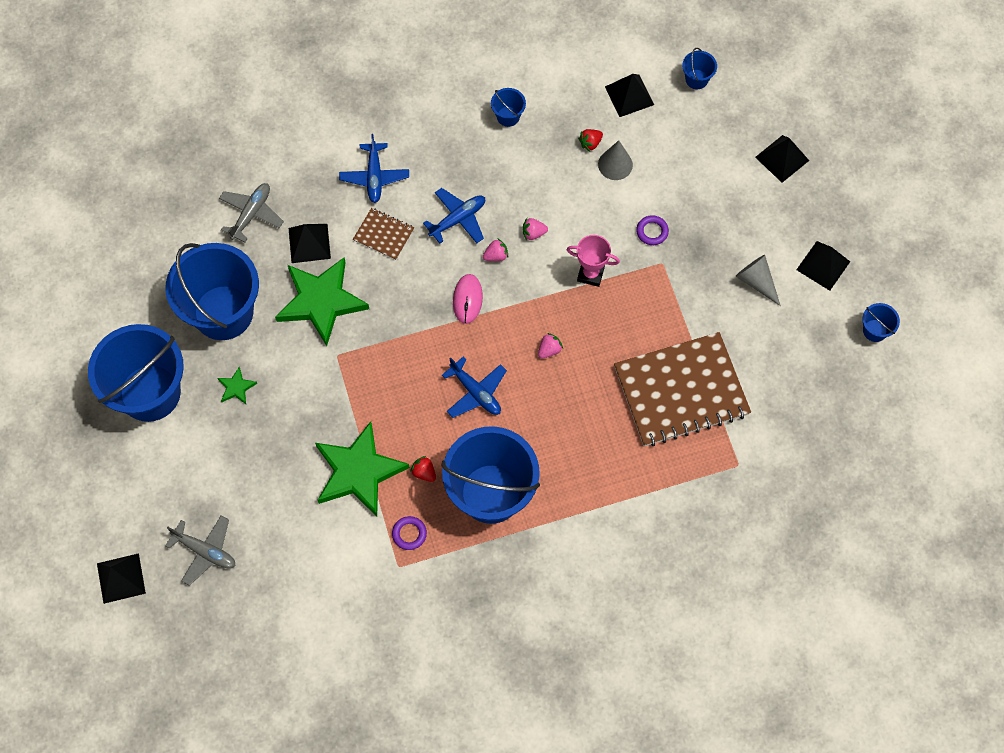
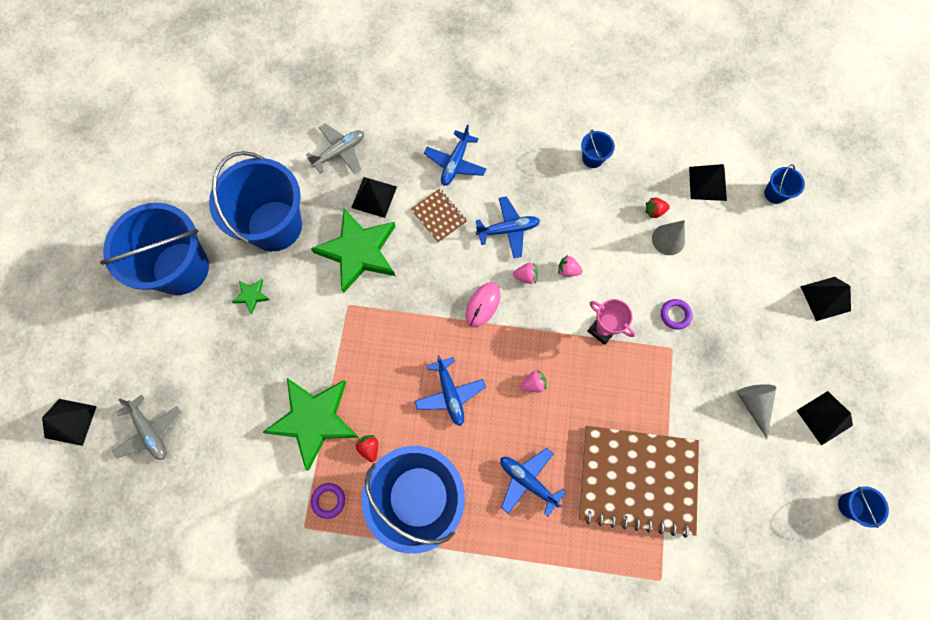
camera: 25 degrees right, 5 degrees up
none -> blue plane [500,448,566,516]

